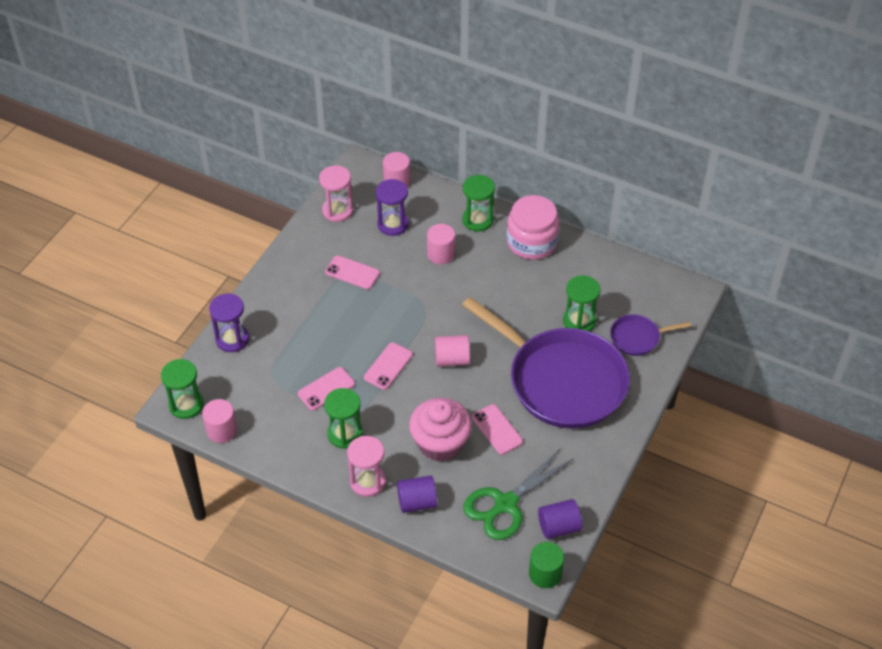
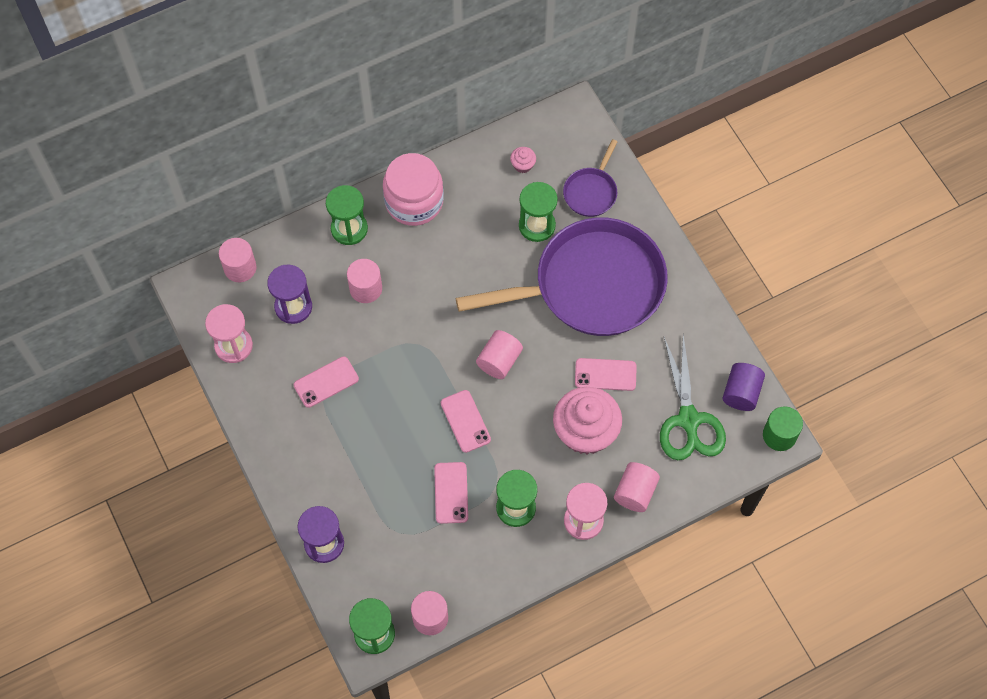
camera: 55 degrees left, 15 degrees up
purple cylinder [397,475,438,513] -> pink cylinder [614,462,660,512]
none -> pink cupcake [510,147,536,173]

